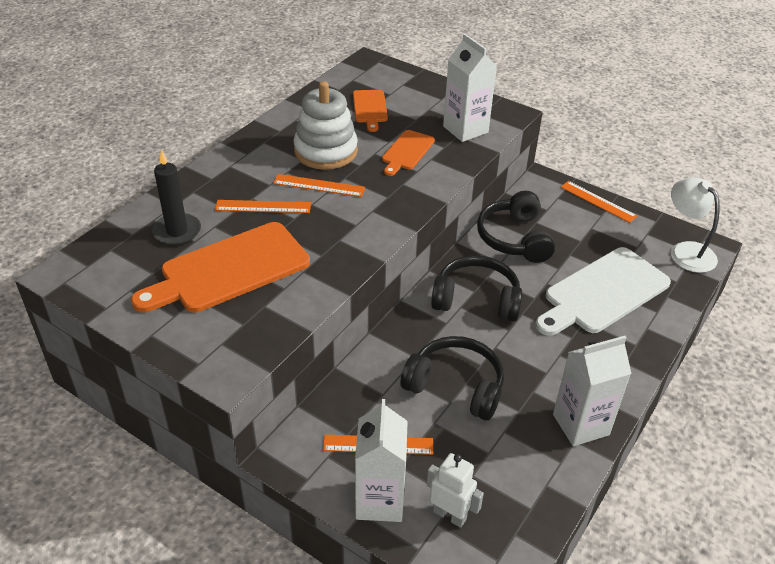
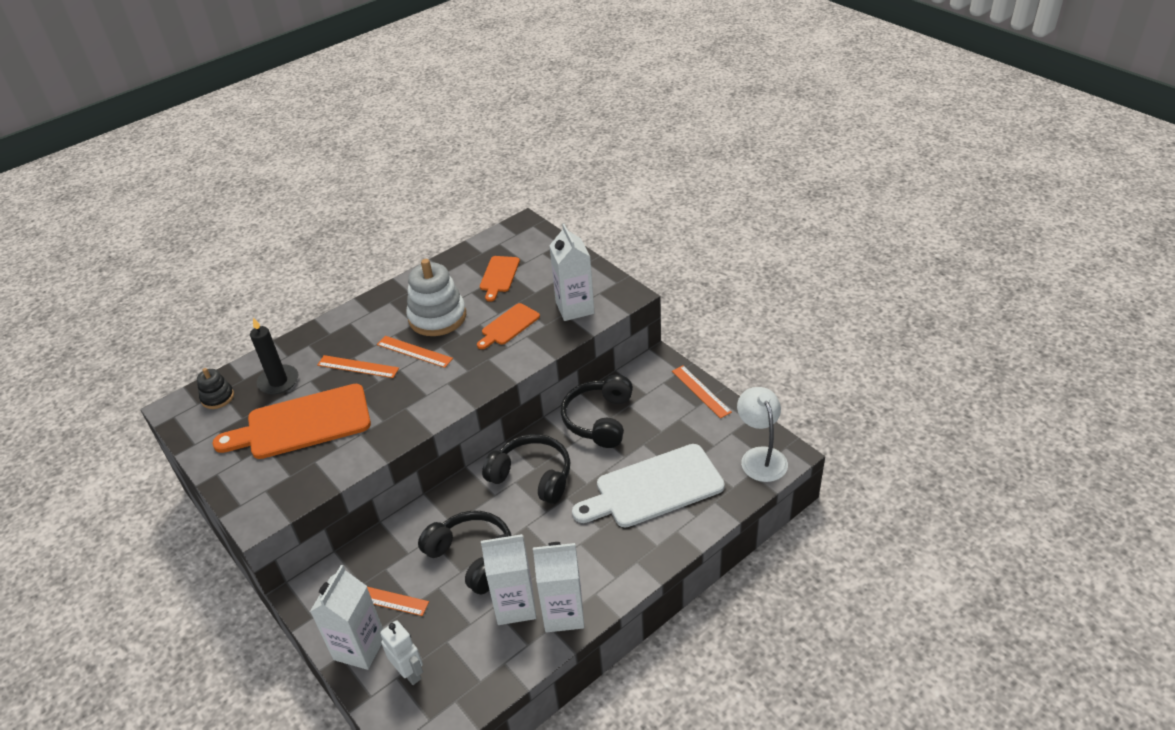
camera: 20 degrees right, 0 degrees up
none -> black stacking toy [197,368,234,409]
none -> white carton [481,534,536,625]

